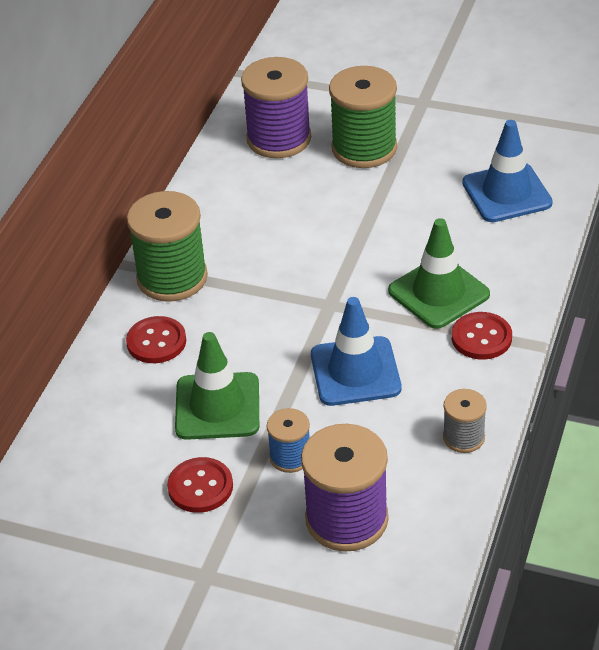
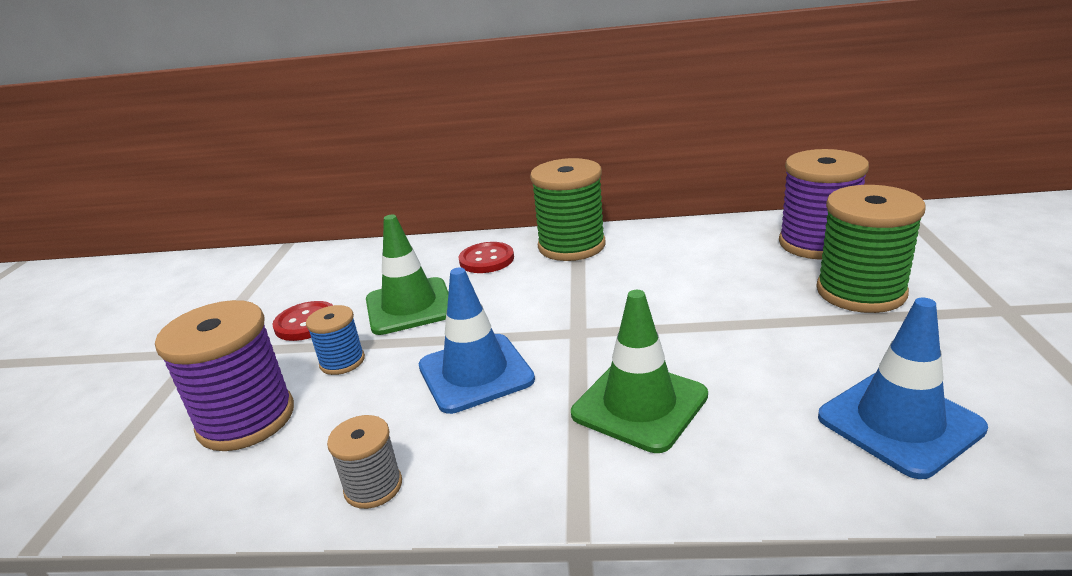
camera: 75 degrees right, 15 degrees down
red button [452,312,512,360] -> none

